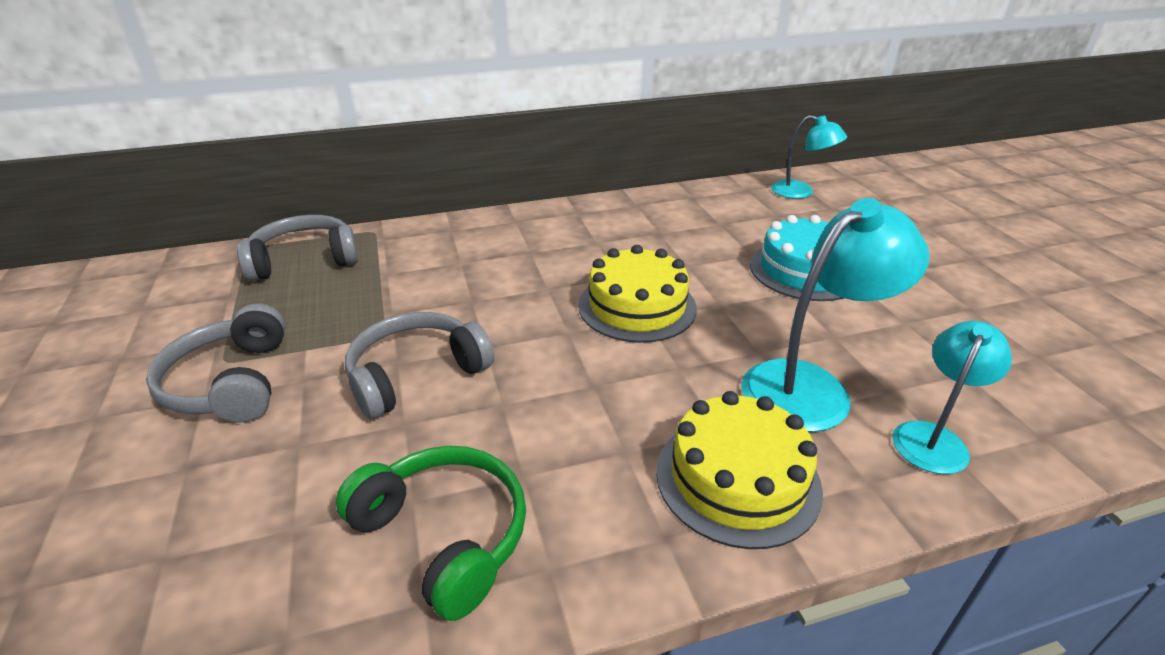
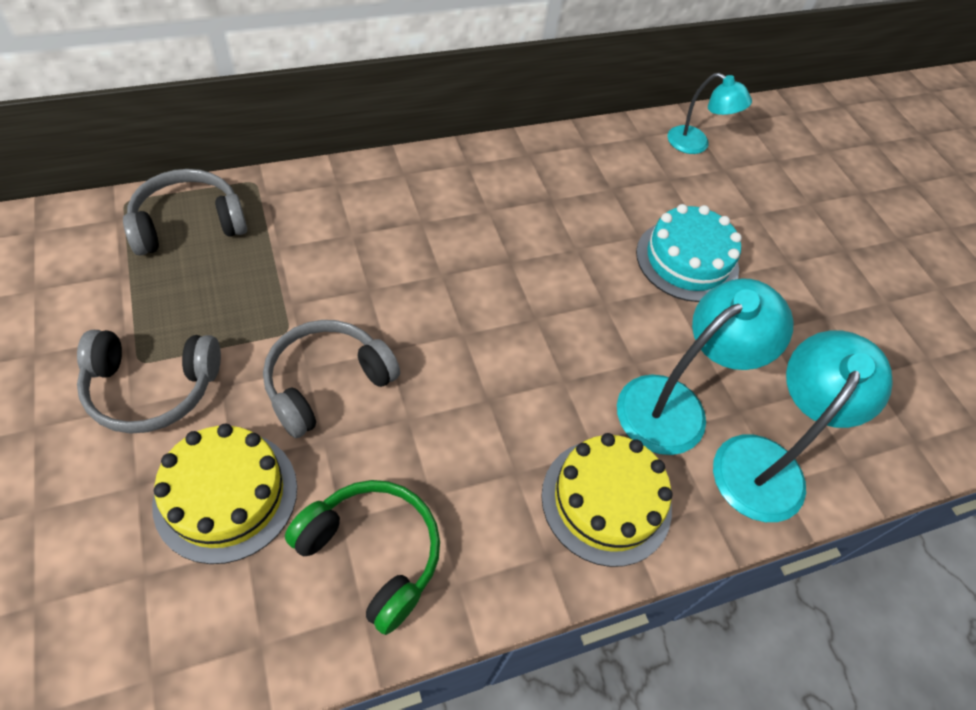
camera: 10 degrees left, 20 degrees up
grey headphones [146,304,286,423] -> grey headphones turned 75 degrees counterclockwise [77,330,221,434]
yellow cake [578,245,697,343] -> yellow cake moved to [152,424,297,564]
turquoise lamp [892,321,1012,474] -> turquoise lamp [713,330,893,522], size x1.63

